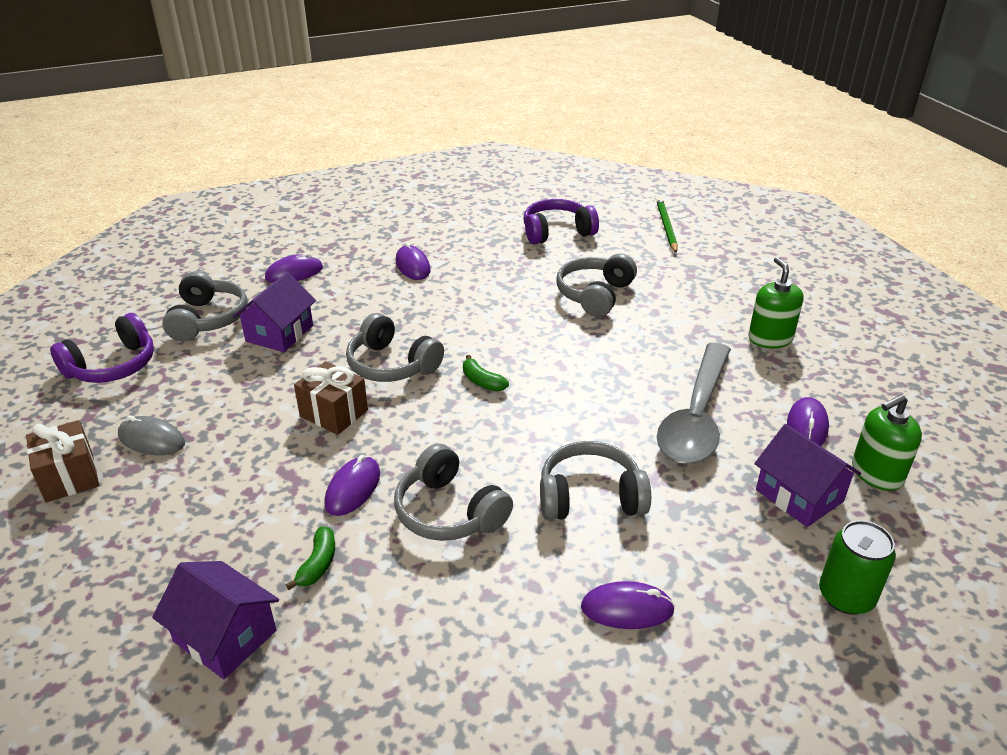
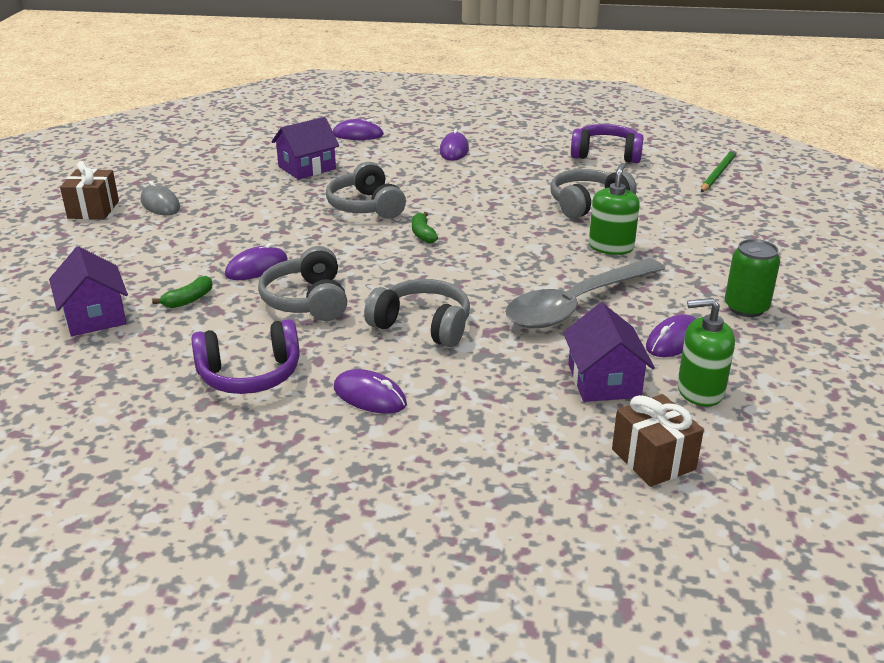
camera: 30 degrees right, 5 degrees down
purple headphones [50,313,154,383] -> purple headphones moved to [191,319,300,394]
grey headphones [162,271,247,341] -> none
brown gift [294,361,368,435] -> brown gift moved to [612,394,704,487]
green soap dispenser [749,257,804,348] -> green soap dispenser moved to [589,163,640,255]
green can [819,520,896,615] -> green can moved to [725,239,780,317]

